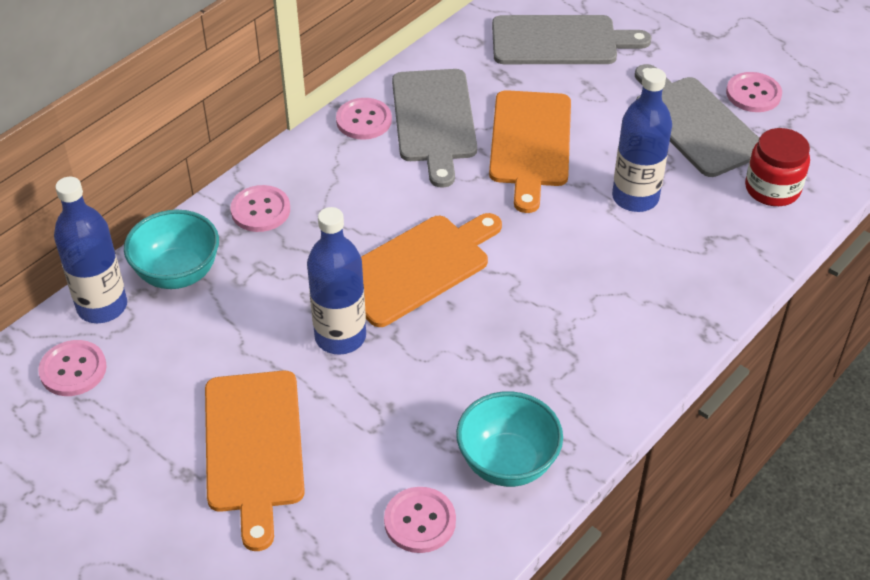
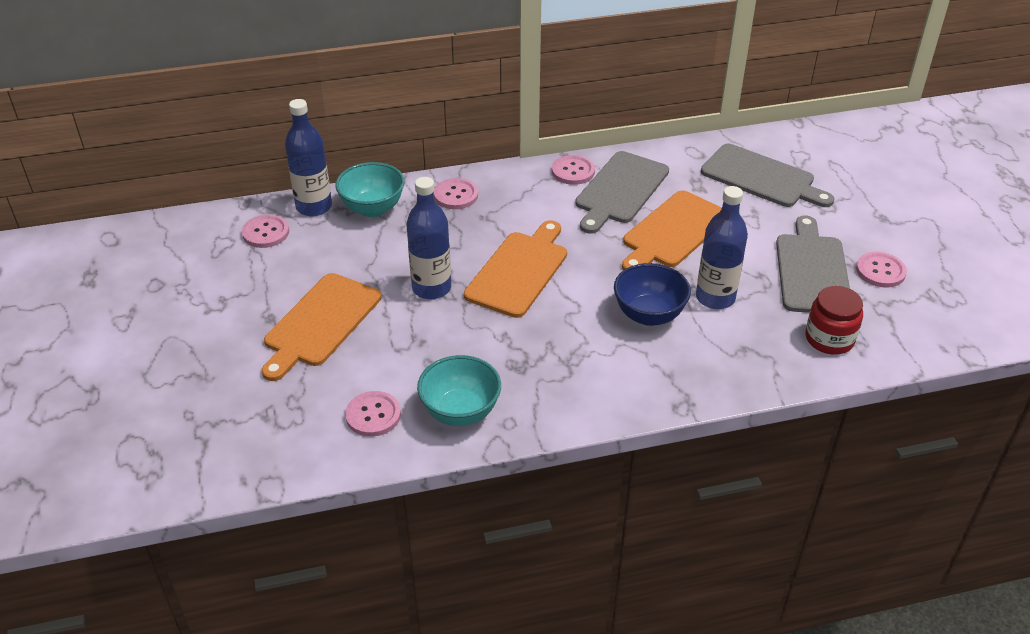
camera: 35 degrees right, 5 degrees down
orange cutting board [361,213,502,327] -> orange cutting board turned 60 degrees counterclockwise [464,220,567,318]
none -> blue bowl [614,263,691,326]

